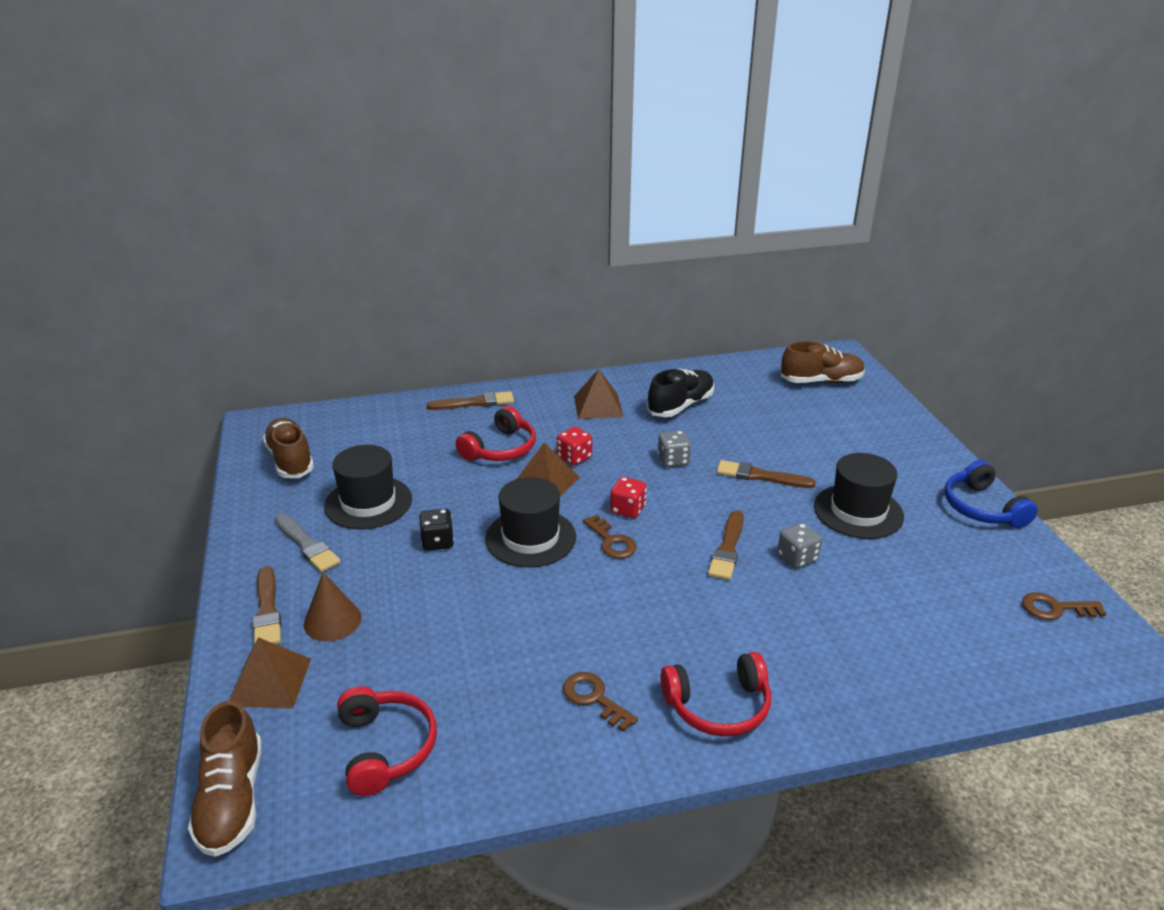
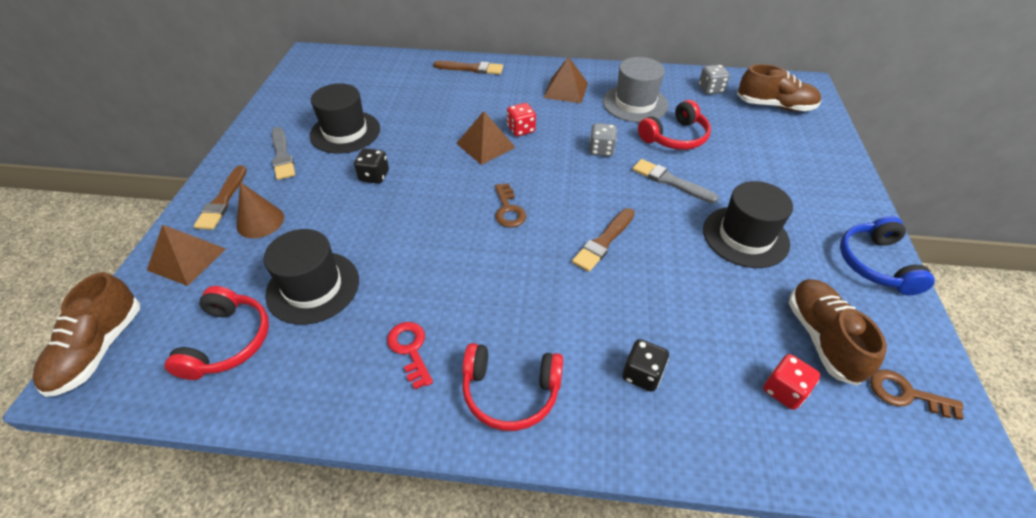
camera: 20 degrees right, 15 degrees up
brown shoe [263,418,314,478] -> brown shoe moved to [789,279,887,386]
red headphones [455,406,536,461] -> red headphones moved to [638,100,711,150]
black hat [485,477,576,567] -> black hat moved to [264,229,359,325]
brown key [563,672,638,732] -> red key [387,322,433,389]
red dice [610,477,647,518] -> red dice moved to [763,354,820,410]
black shoe [647,369,714,417] -> grey hat [603,57,668,122]
brown brush [717,460,816,488] -> grey brush [633,159,719,203]
grey dice [778,523,822,569] -> grey dice moved to [699,65,730,94]
none -> black dice [622,339,669,392]

